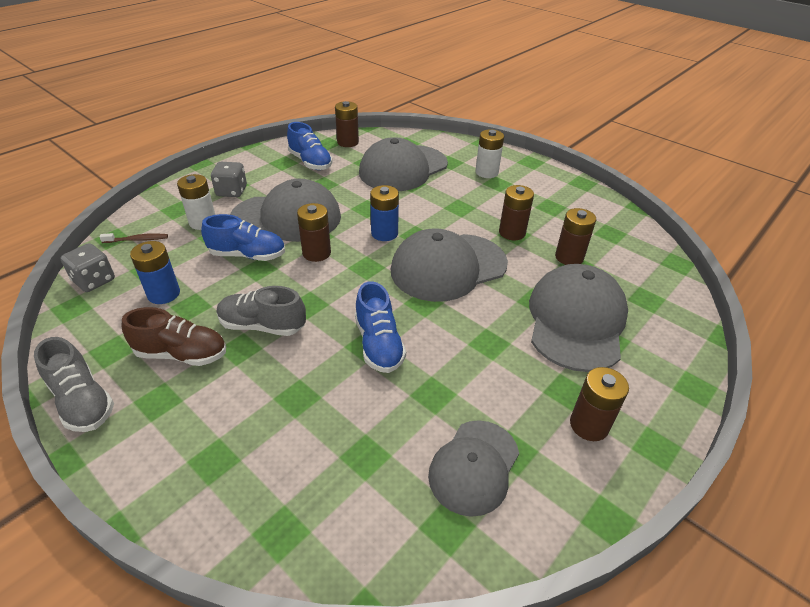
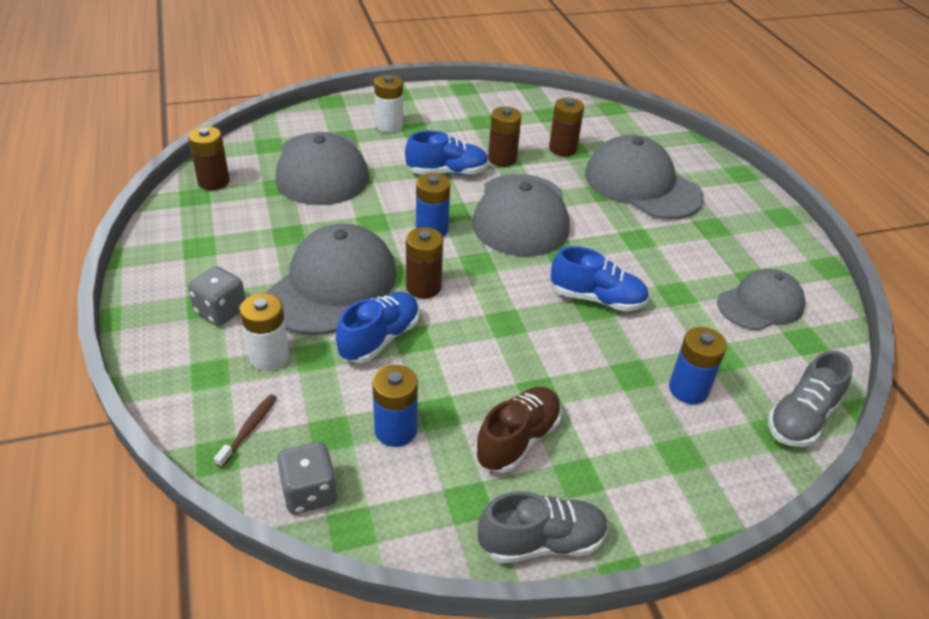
camera: 60 degrees left, 0 degrees up
grey shoe [217,286,306,336] -> grey shoe moved to [768,351,853,447]
blue shoe [287,122,332,170] -> blue shoe moved to [405,131,489,175]
grey cap [428,420,519,517] -> grey cap turned 90 degrees counterclockwise [717,269,806,331]
brown battery [570,367,629,441] -> none
none -> blue battery [669,327,727,404]

